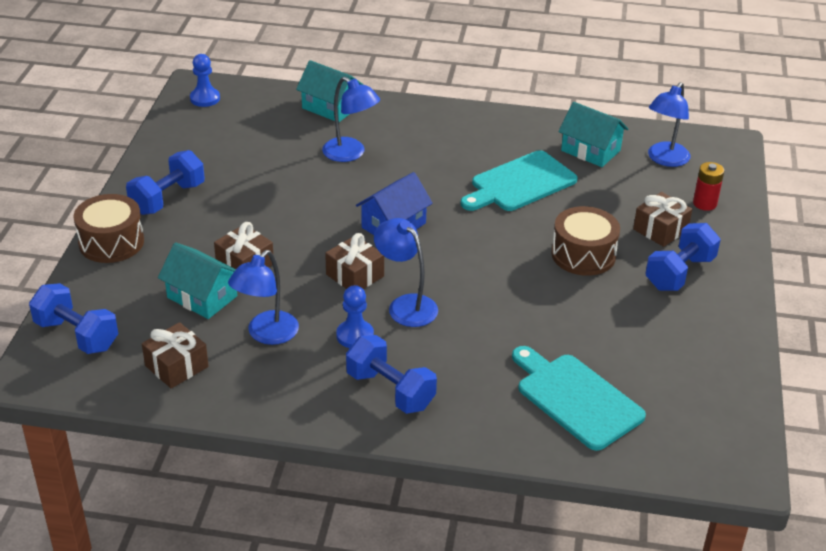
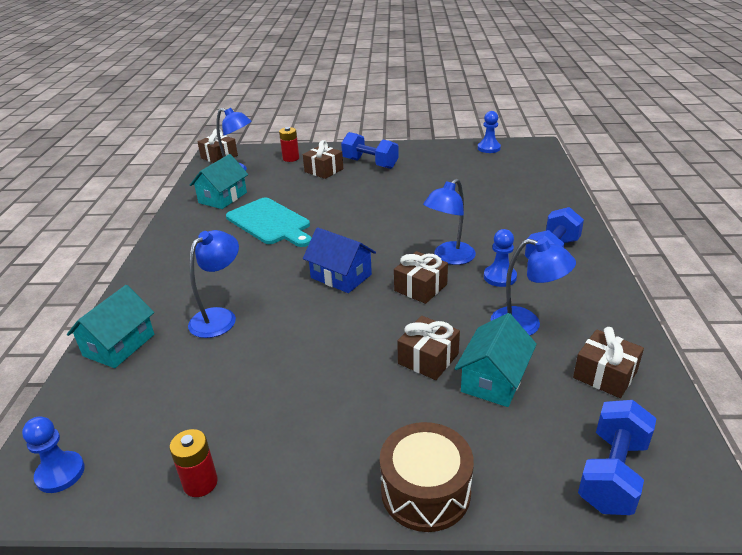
camera: 95 degrees left, 5 degrees down
blue dumbbell [126,150,205,215] -> none
turquoise cutting board [512,346,646,451] -> none
brown drum [551,206,620,276] -> none
none -> red battery [170,429,218,497]
none -> brown gift [197,129,238,163]
none -> blue pawn [478,111,501,153]

